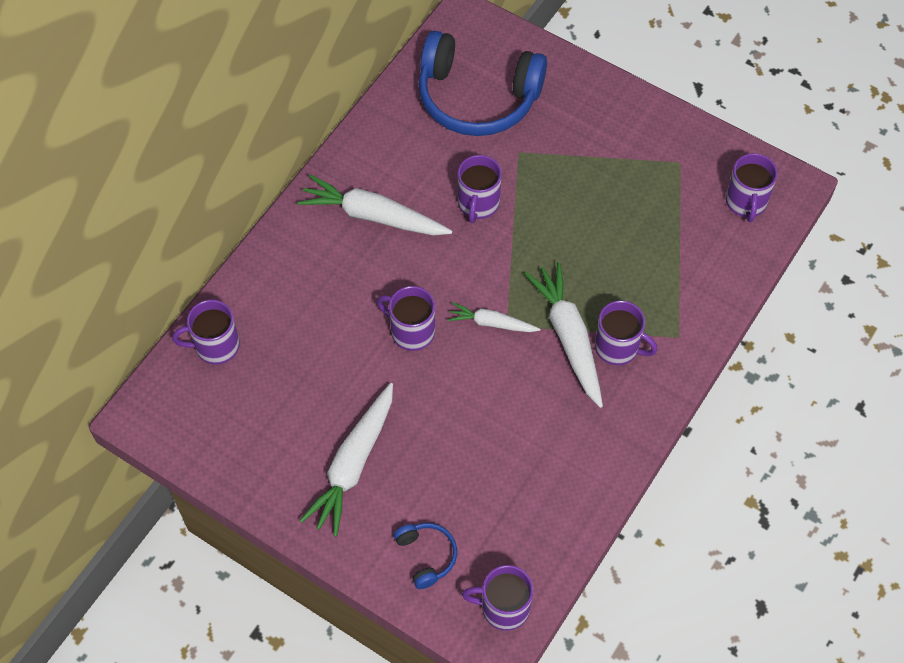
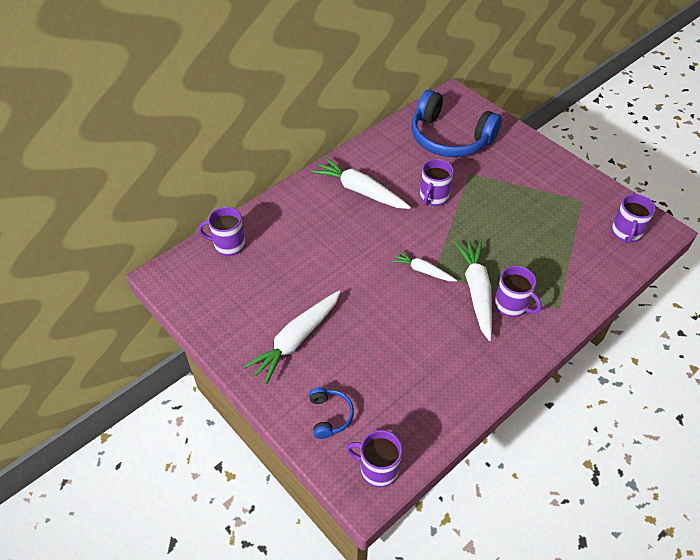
camera: 15 degrees right, 10 degrees down
purple mug [377,286,435,351] -> none

